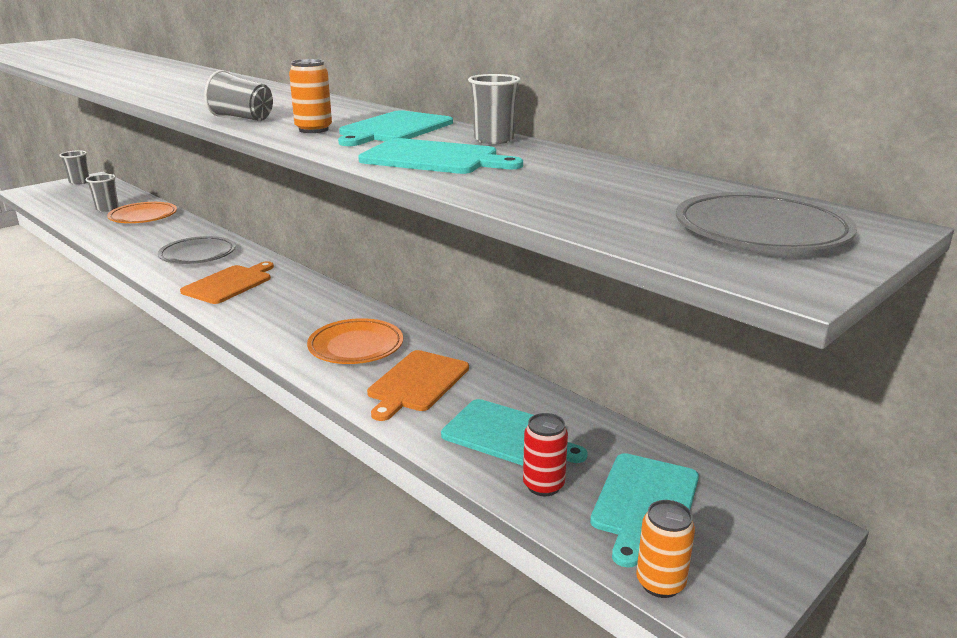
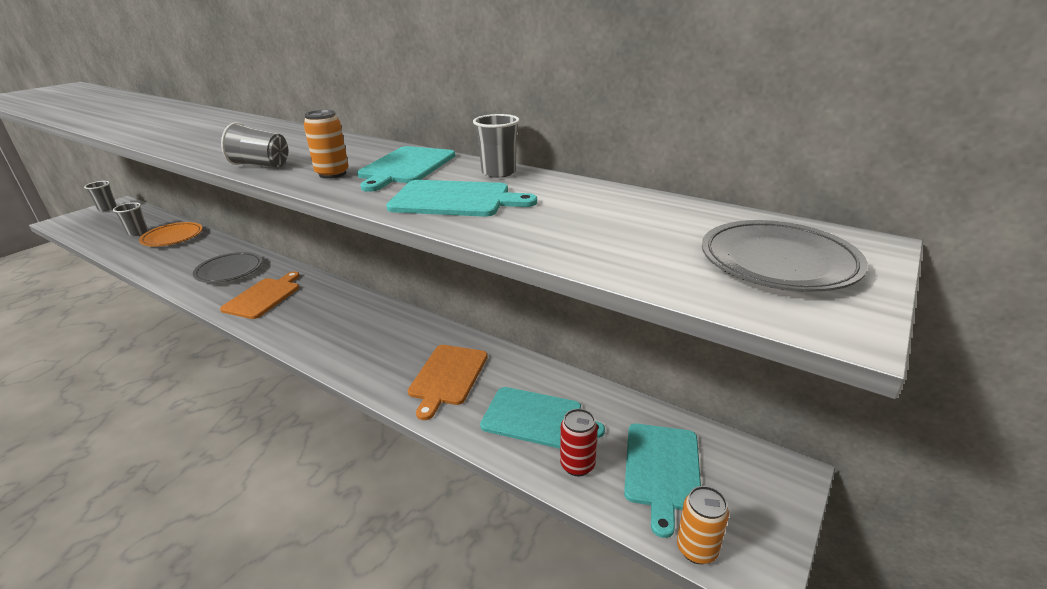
camera: 10 degrees left, 5 degrees up
orange plate [307,318,403,364] -> none

